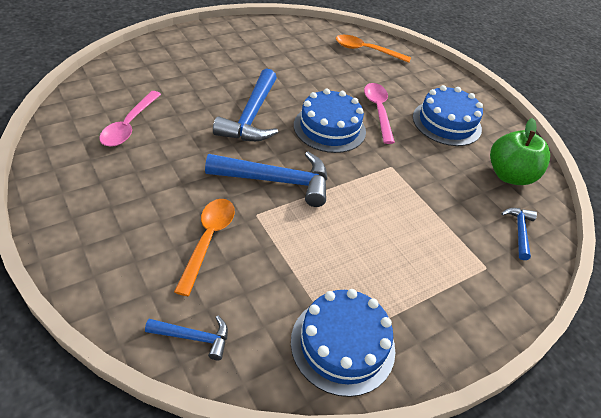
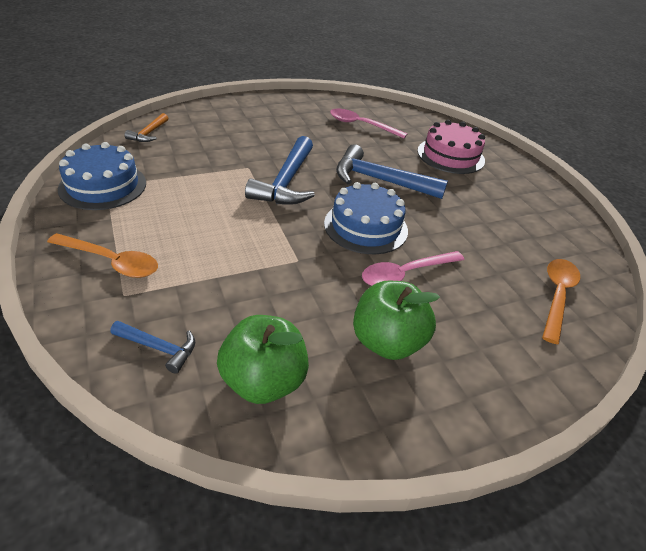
camera: 100 degrees right, 5 degrees down
blue hammer [145,316,228,360] -> orange hammer [125,113,168,142]
orange spoon [174,199,235,296] -> orange spoon moved to [47,233,158,278]
pink spoon [364,83,395,144] -> pink spoon turned 150 degrees clockwise [362,251,465,286]
blue cake [413,85,483,146] -> green apple [353,281,440,360]
none -> pink cake [417,120,485,174]

